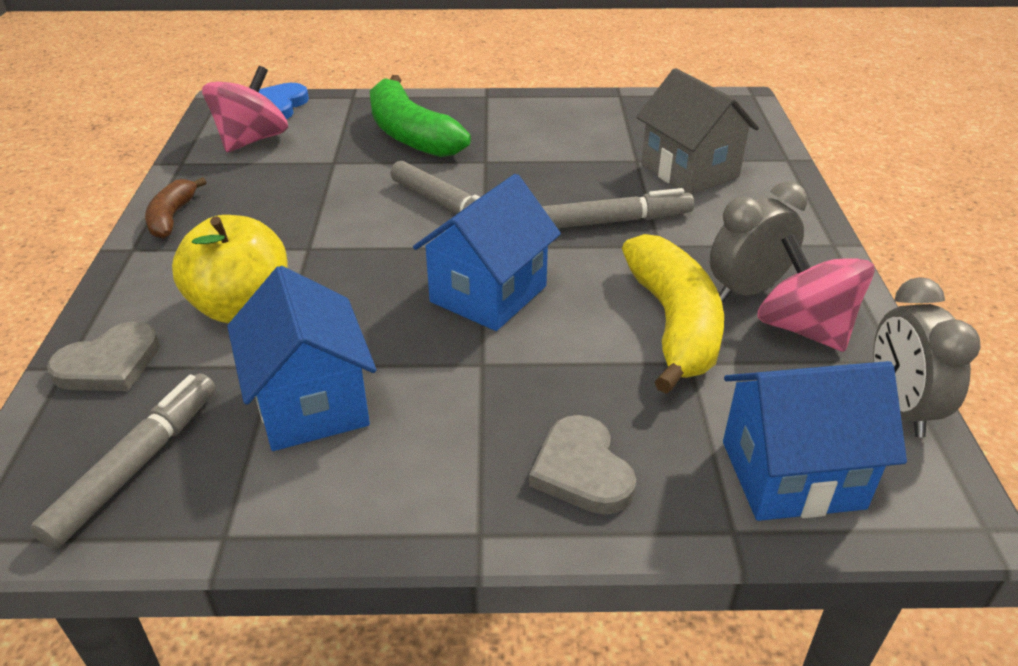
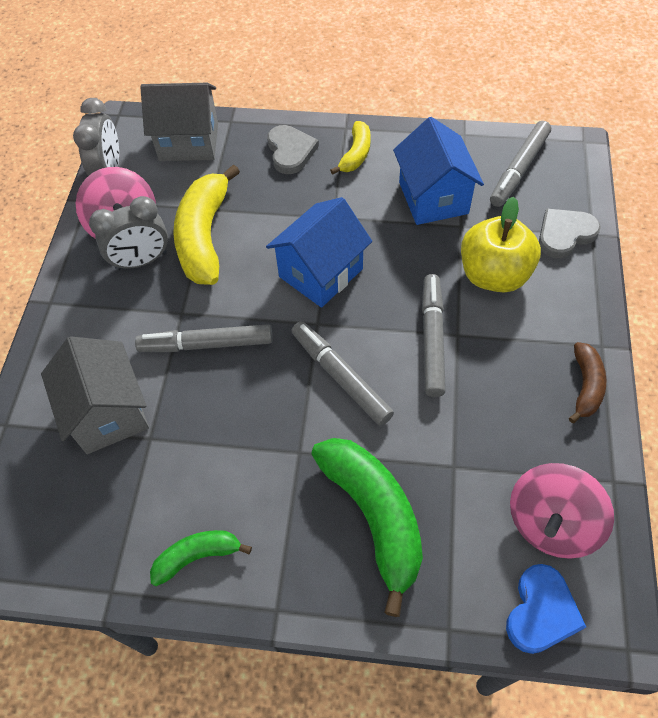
camera: 170 degrees left, 20 degrees up
blue house [723,361,907,521] -> grey house [140,83,218,161]
none -> green banana [150,530,252,586]
none -> yellow banana [330,121,371,175]
none -> grey marker [422,274,446,397]

